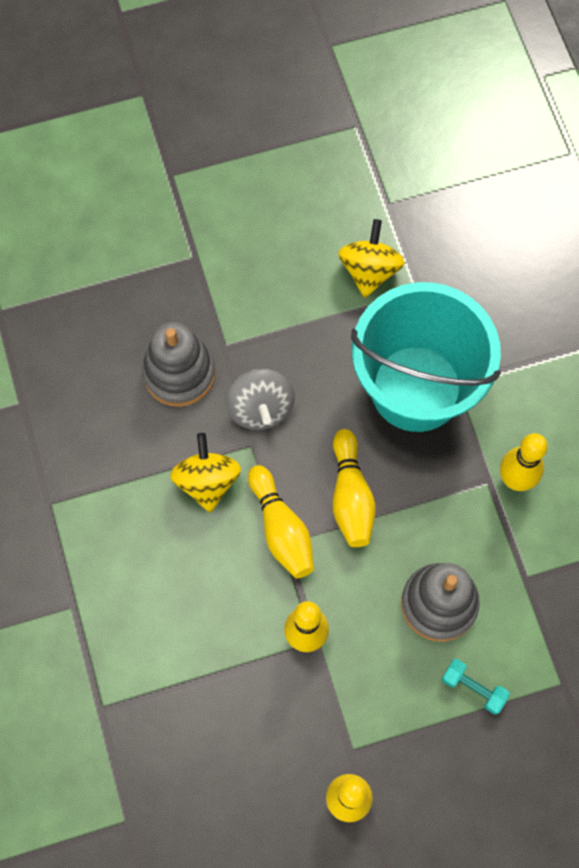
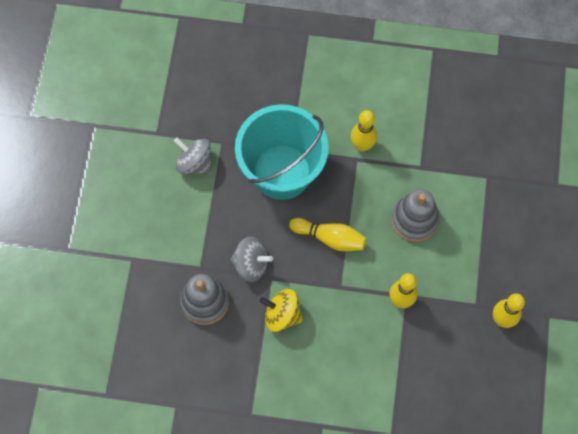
camera: 65 degrees left, 0 degrees up
yellow bowling pin [248,465,314,579] -> none
yellow spinning top [338,219,405,298] -> grey spinning top [174,138,212,174]
turquoise dumbbell [442,659,510,714] -> none

